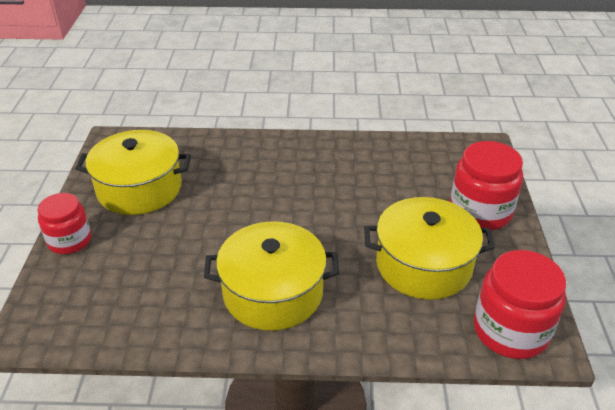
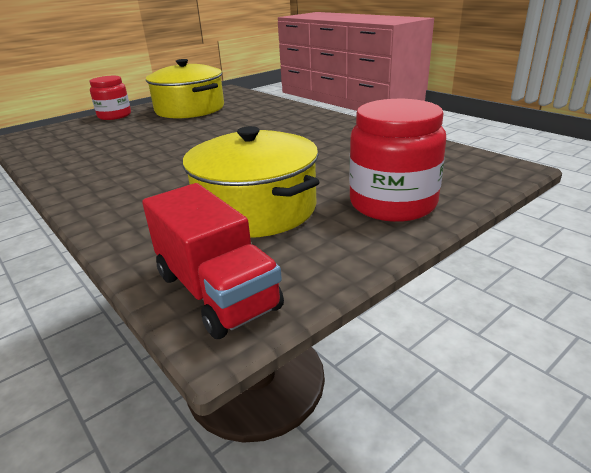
camera: 50 degrees right, 10 degrees down
yellow pot [204,221,339,331] -> none
red jar [474,250,566,359] -> red truck [142,183,284,339]

